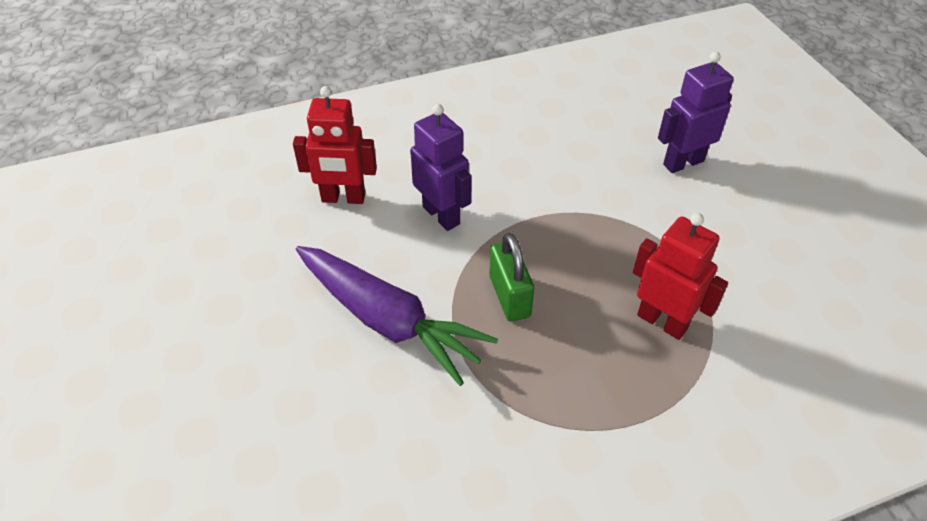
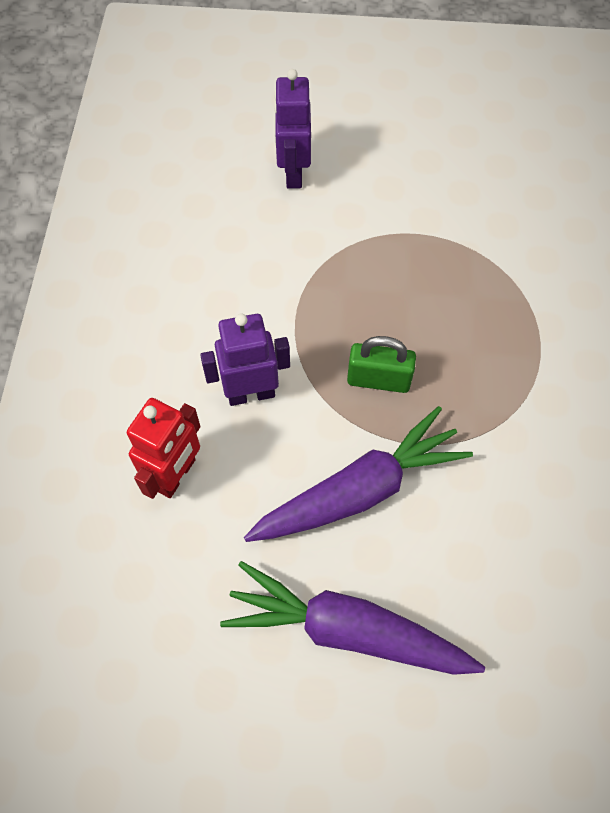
camera: 65 degrees left, 15 degrees up
red robot [633,213,728,340] -> none
none -> purple carrot [220,561,485,675]

